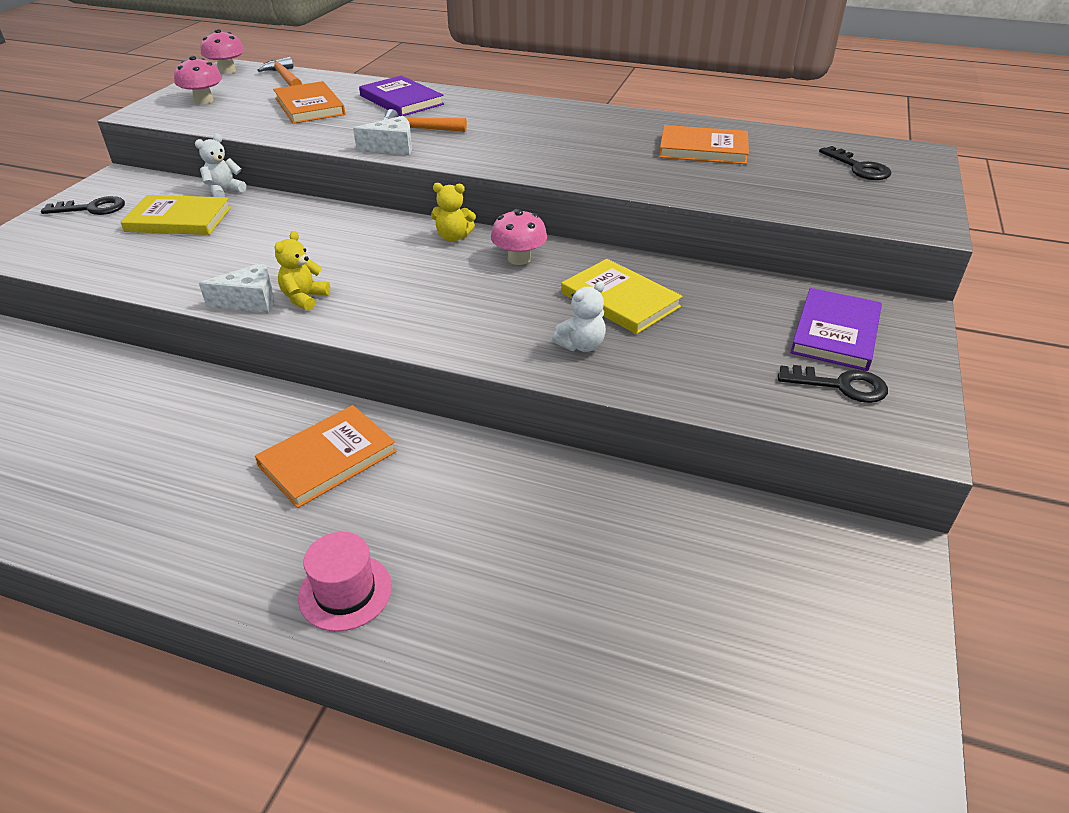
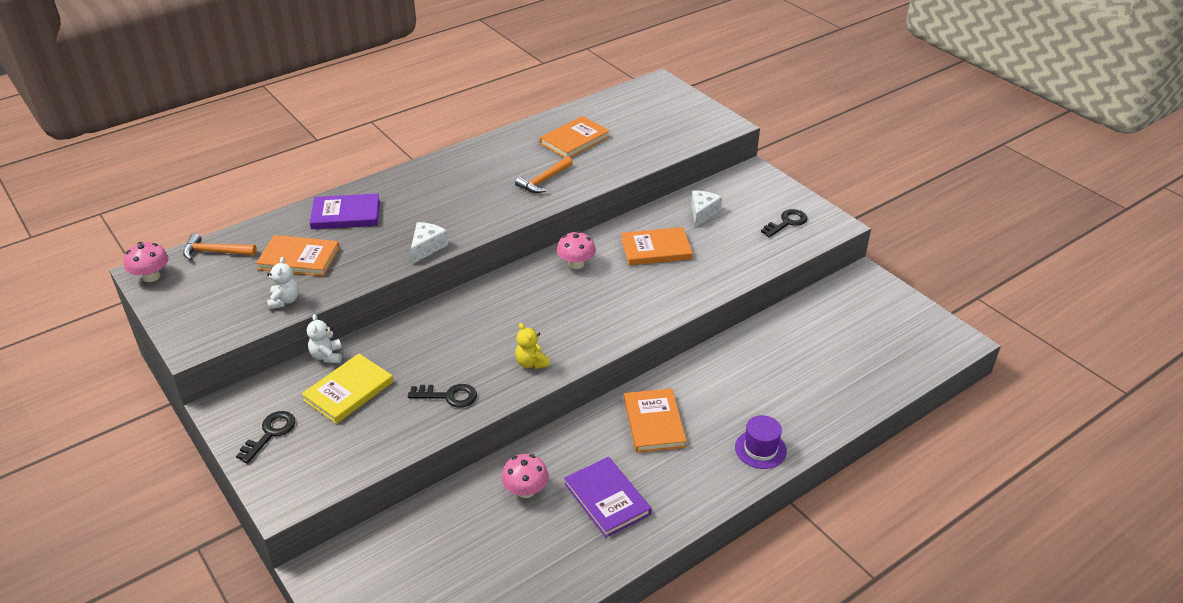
camera: 55 degrees left, 0 degrees up
pink mushroom [174,56,222,104] -> pink mushroom moved to [502,454,549,498]
white cheese [199,262,274,313] -> white cheese moved to [691,190,722,227]
pink hat [298,532,392,632] -> purple hat [735,415,787,469]
orange hammer [383,109,467,132] -> orange hammer moved to [515,157,573,193]
yellow teddy bear [431,183,476,242] -> none
white teddy bear [552,281,606,352] -> white teddy bear moved to [267,257,299,309]
yellow book [561,259,683,334] -> orange book [621,227,693,265]
purple book [790,288,882,371] -> purple book moved to [564,457,652,538]
black key [819,146,892,180] -> black key moved to [408,384,477,408]

